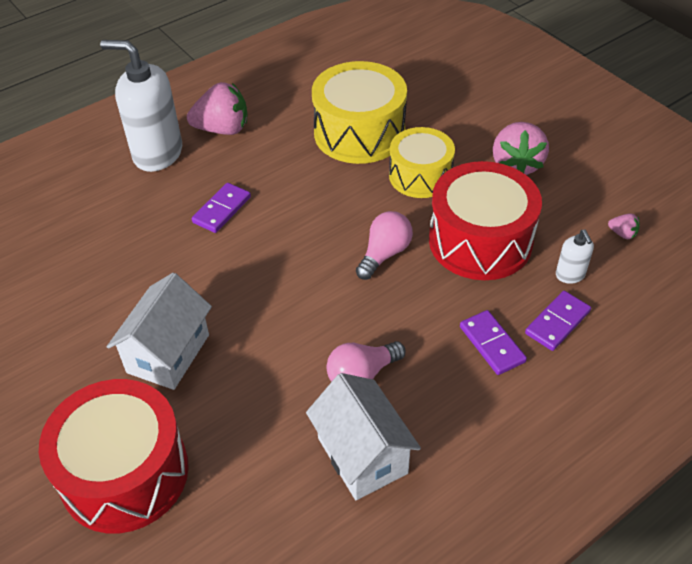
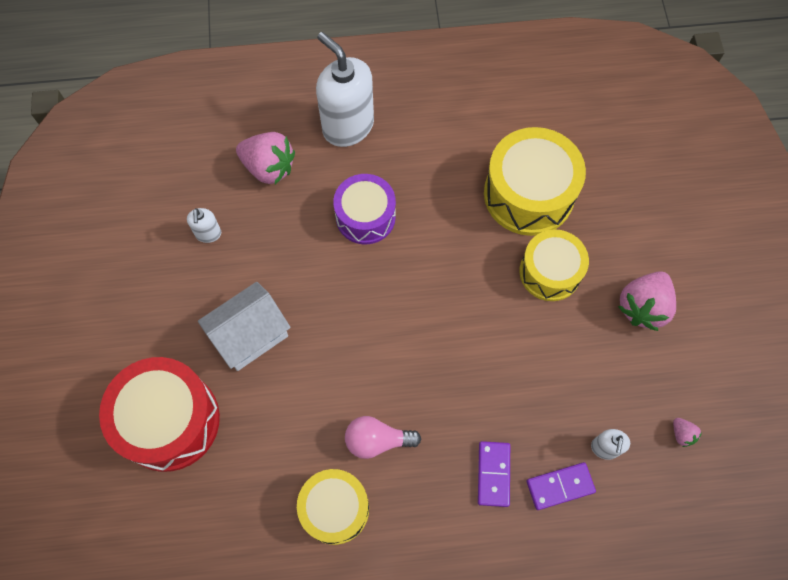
camera: 30 degrees right, 20 degrees up
pink strawberry [187,82,247,135] -> pink strawberry moved to [236,132,295,184]
purple domino [192,183,251,233] -> purple drum [333,174,396,244]
white house [306,373,421,500] -> yellow drum [297,469,369,545]
pink light bulb [356,211,413,280] -> none
red drum [429,161,542,280] -> none
none -> white soap dispenser [187,208,221,243]

